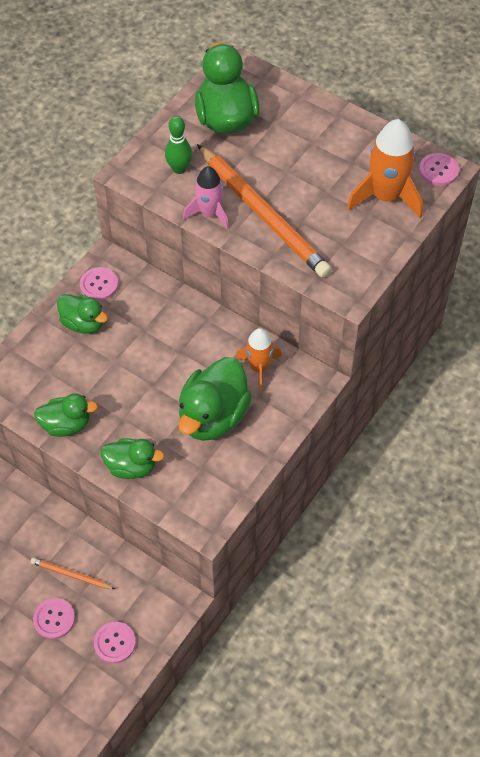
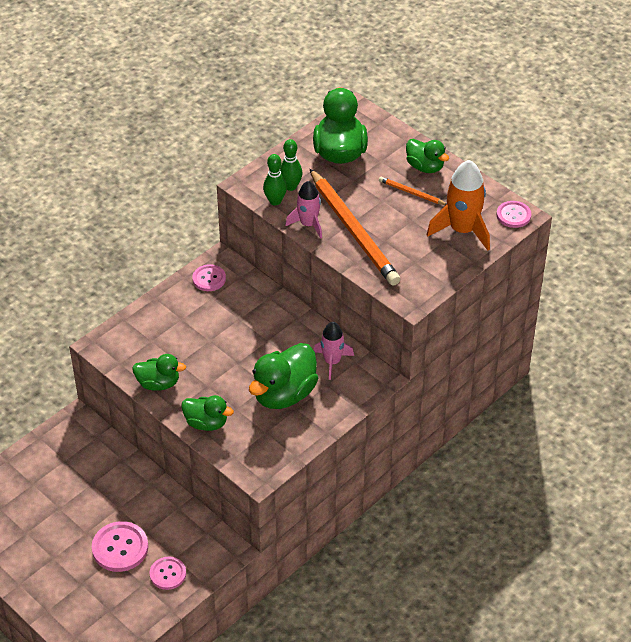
camera: 10 degrees right, 10 degrees down
orange pencil [31,558,115,589] -> orange pencil moved to [379,177,447,205]
pink button [33,598,75,639] -> pink button [92,521,148,572], size x1.56
green duck [57,294,108,334] -> green duck moved to [406,139,449,173]
orange rocket [235,328,282,391] -> pink rocket [314,322,354,380]
none -> green bowling pin [263,154,287,206]

